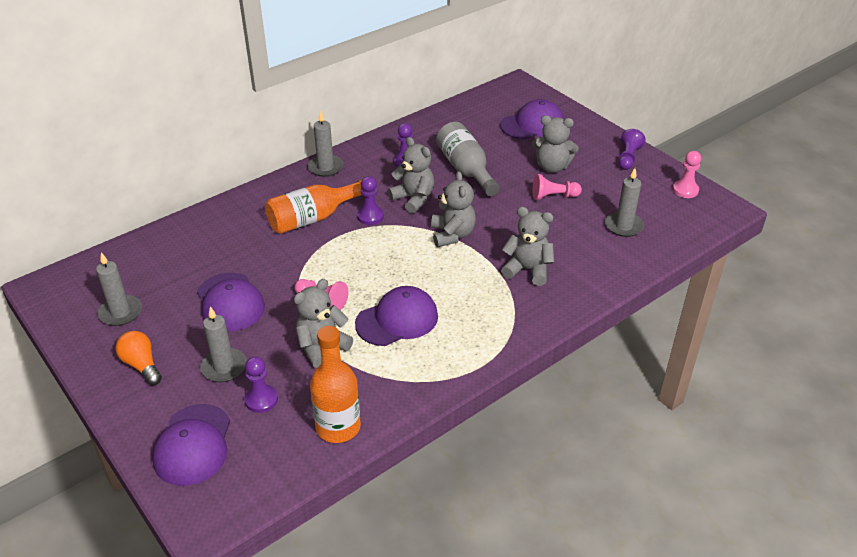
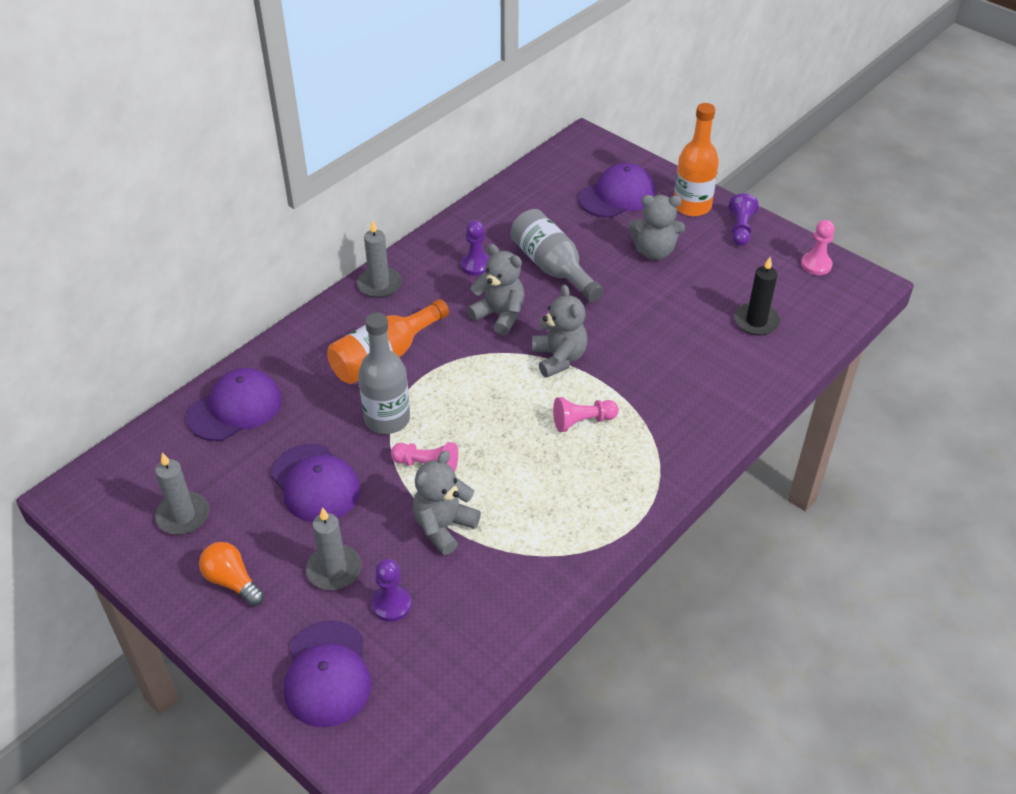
camera: 10 degrees left, 5 degrees up
orange bottle [310,326,361,443] -> orange bottle moved to [674,103,719,216]
purple cap [355,286,438,346] -> purple cap moved to [186,368,282,441]
purple pawn [357,176,384,225] -> none
grey teddy bear [501,207,554,286] -> none
pink pawn [533,174,582,200] -> pink pawn moved to [553,397,619,432]
grey candle [605,168,644,237] -> black candle [734,257,780,335]
none -> grey bottle [358,312,410,434]

